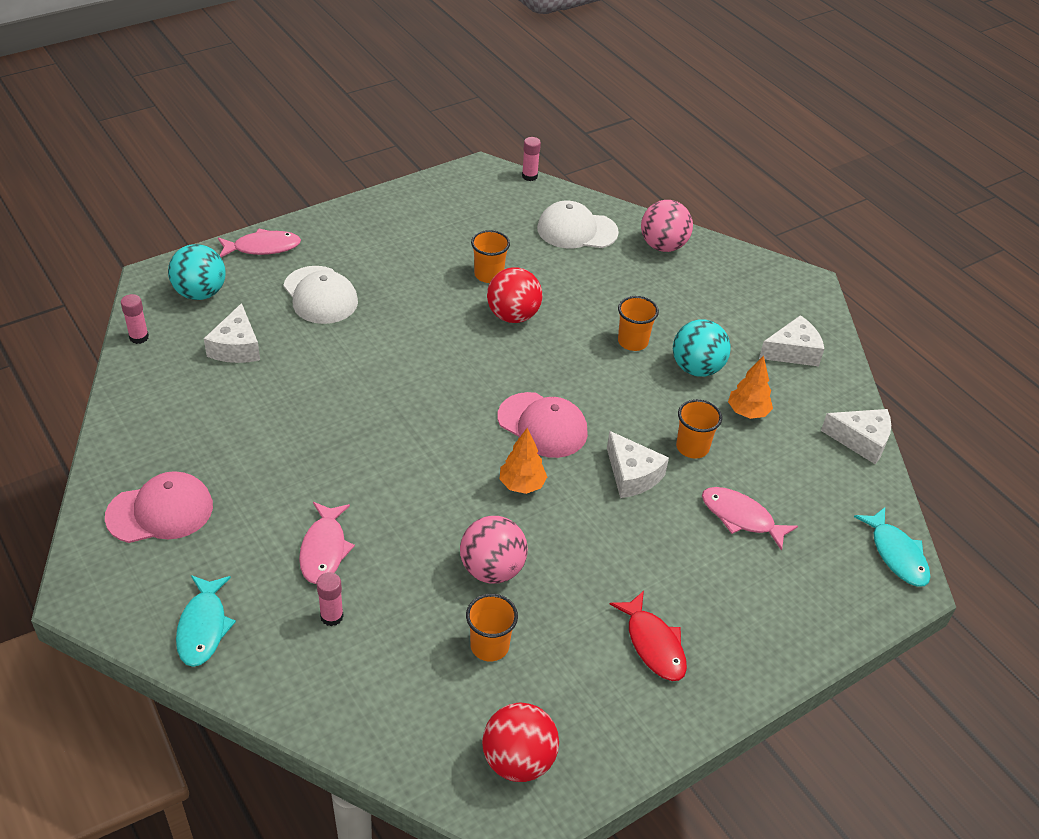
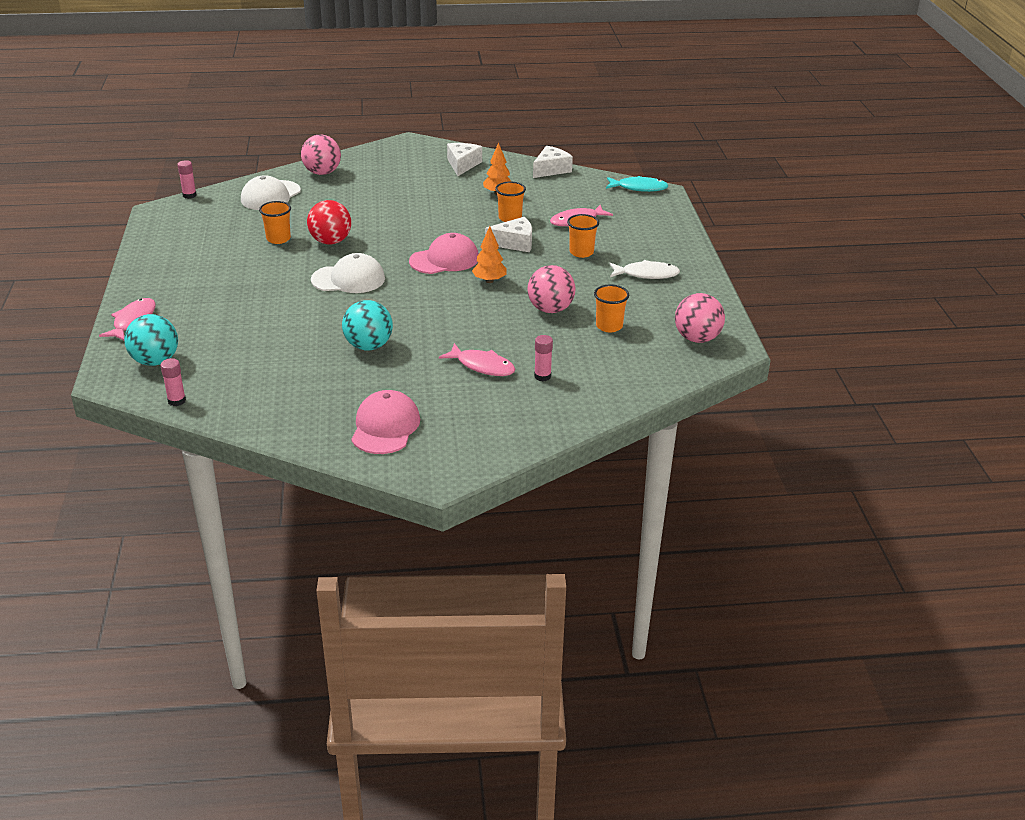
camera: 60 degrees left, 10 degrees down
turquoise fish [176,575,236,667] -> none
white cheese [204,303,260,363] -> none
white cap [283,266,358,324] -> white cap moved to [311,253,385,293]
red ball [482,703,559,782] -> pink ball [675,293,725,343]
red fish [609,591,687,681] -> white fish [609,260,680,279]
orange cup [618,296,659,351] -> orange cup moved to [567,214,599,258]
turquoise ball [673,319,731,377] -> turquoise ball moved to [342,300,393,350]

